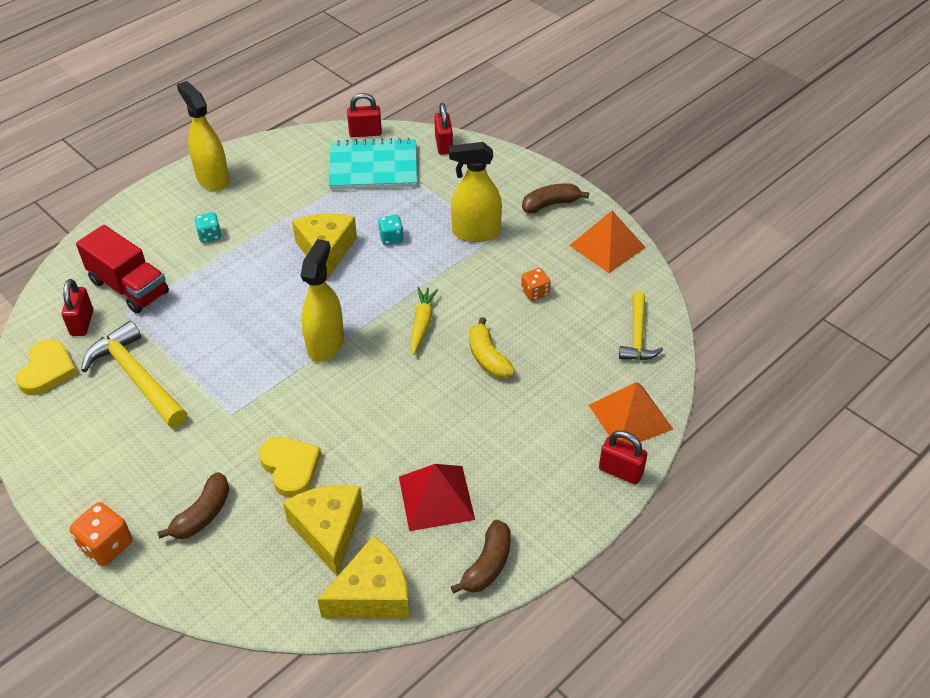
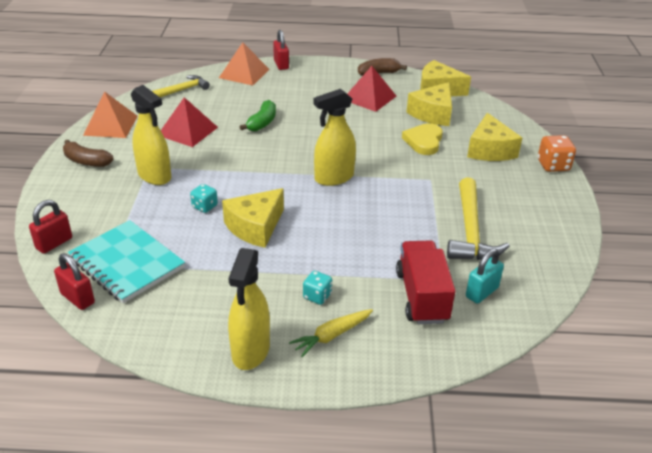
camera: 135 degrees left, 10 degrees down
yellow heart [16,339,77,395] -> none
red padlock [62,279,93,336] -> turquoise padlock [466,248,504,304]
brown banana [157,472,229,539] -> yellow cheese [467,113,522,161]
yellow carrot [410,287,439,355] -> yellow carrot moved to [289,309,373,357]
yellow banana [469,317,515,378] -> green banana [240,100,276,132]
orange dice [521,268,550,301] -> red pyramid [161,97,218,147]

